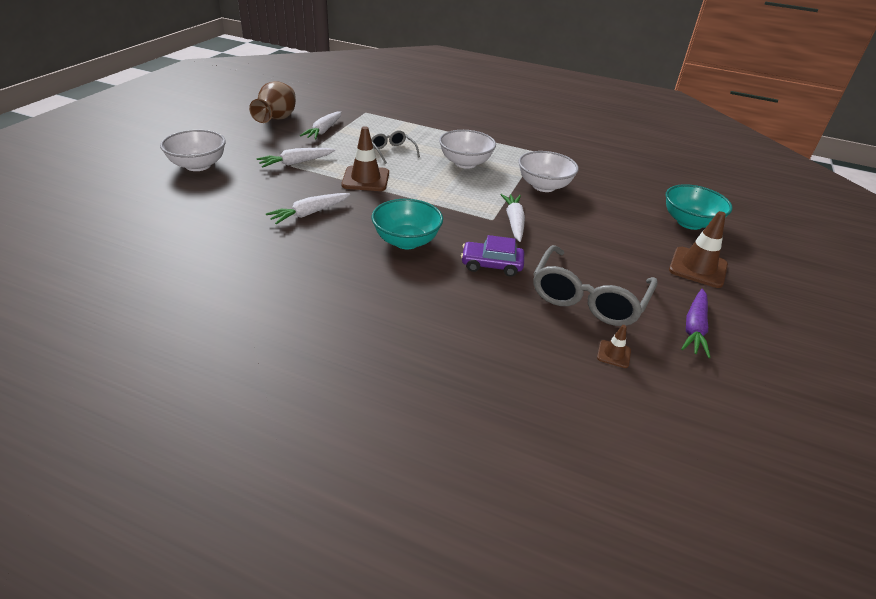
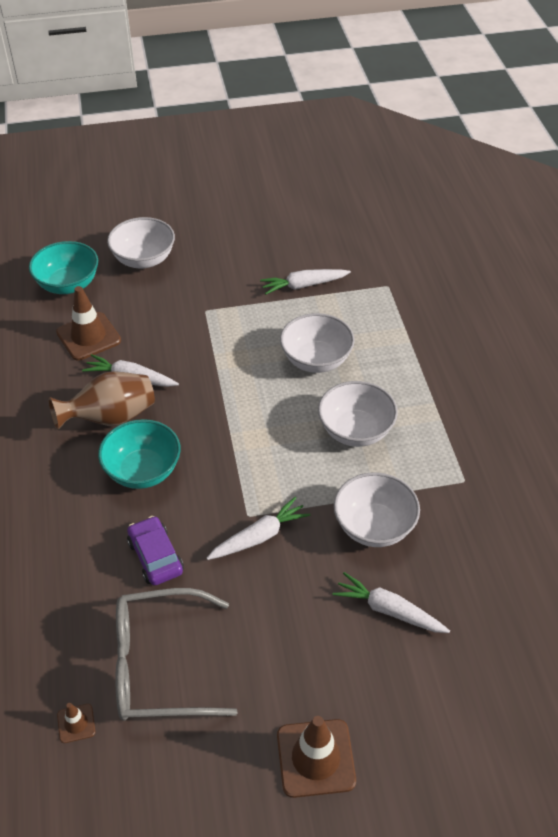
camera: 60 degrees right, 10 degrees up
brown vase [249,81,296,123] -> brown vase moved to [48,371,155,430]
white carrot [257,148,335,168] -> white carrot moved to [333,572,450,633]
brown traffic cone [341,126,389,191] -> brown traffic cone moved to [56,286,121,361]
grey glasses [371,130,420,164] -> white bowl [280,313,354,373]
turquoise bowl [666,184,733,230] -> turquoise bowl moved to [29,241,98,294]
purple carrot [681,289,711,358] -> none

